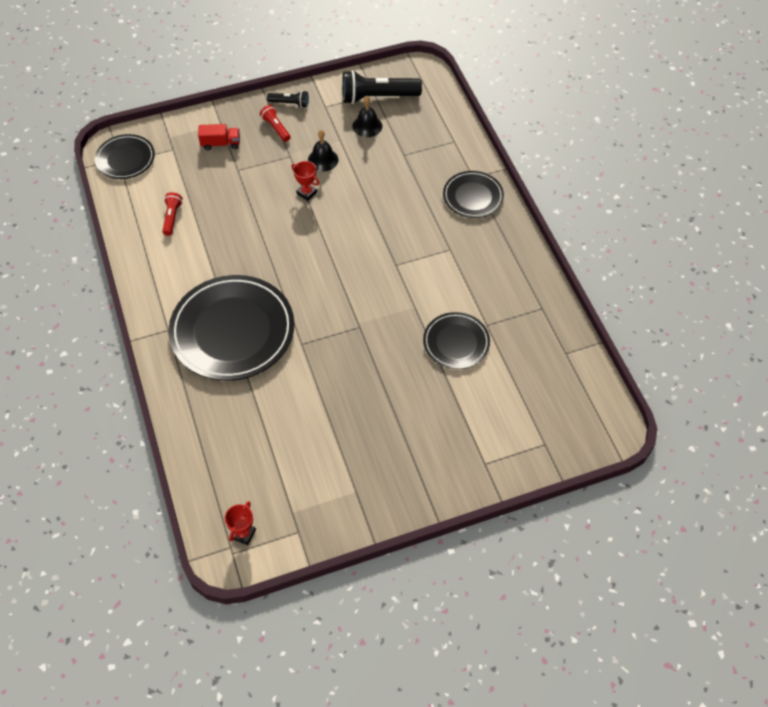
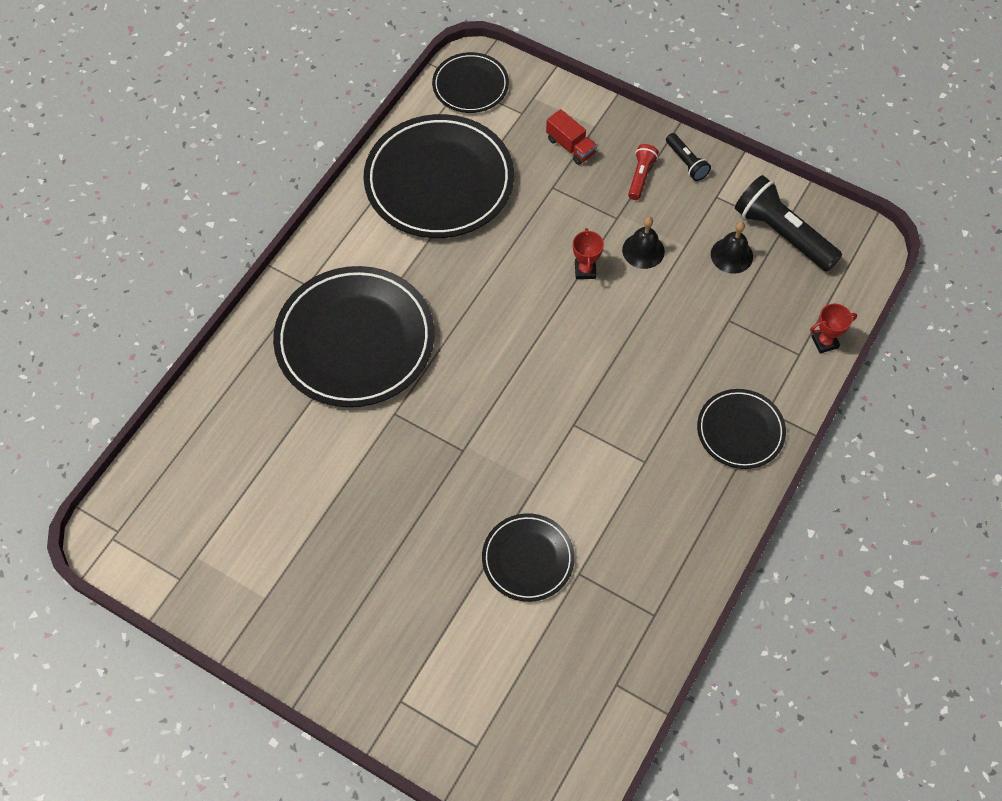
camera: 50 degrees right, 5 degrees up
red flashlight [162,192,182,236] -> black plate [363,114,514,238]
red trophy [225,501,256,545] -> red trophy moved to [810,304,857,354]

